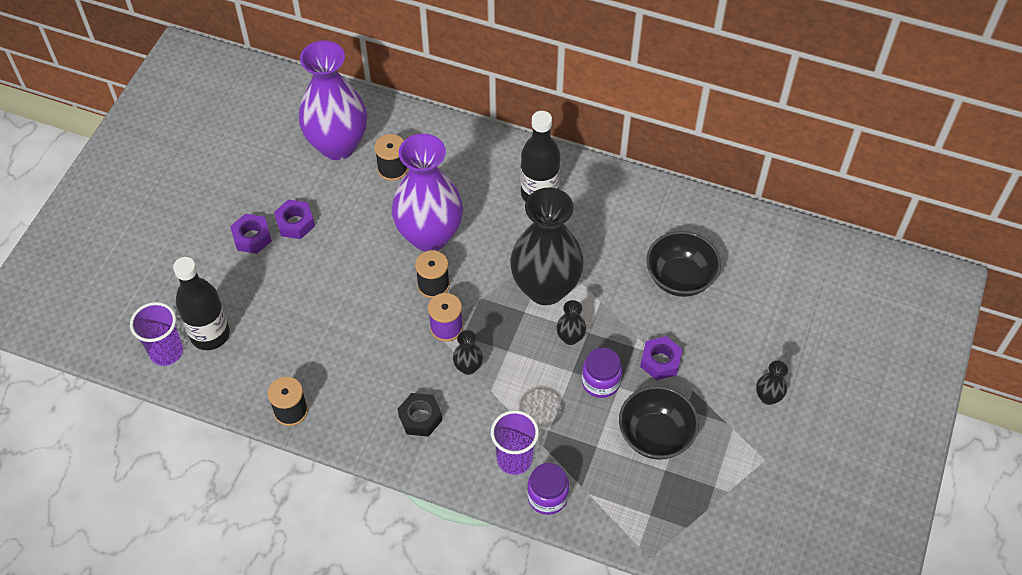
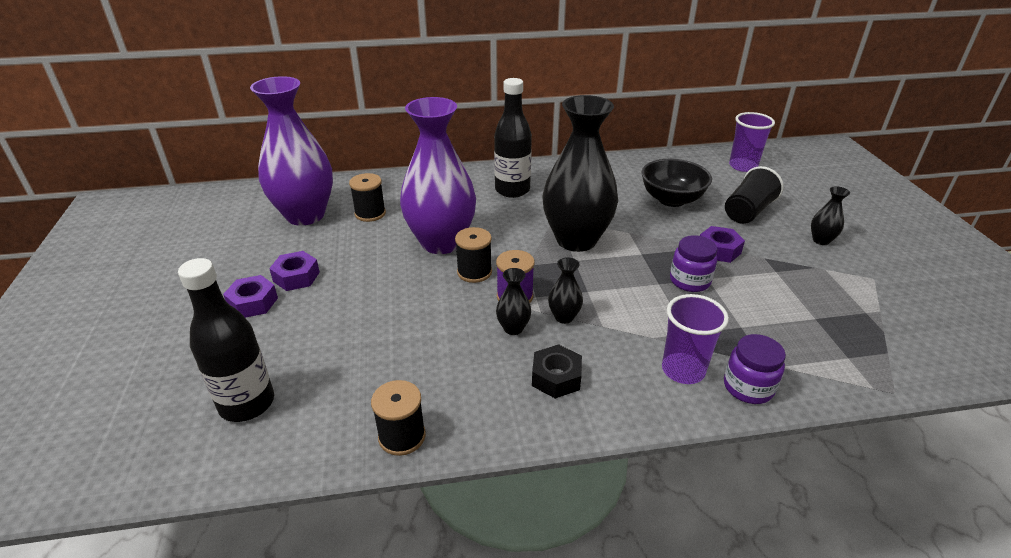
camera: 30 degrees left, 20 degrees down
purple cup [130,302,183,366] -> purple cup moved to [729,112,775,172]
black vase [556,300,586,345] -> black vase moved to [496,268,531,335]
black bowl [619,386,699,460] -> none
none -> black cup [725,166,784,224]

